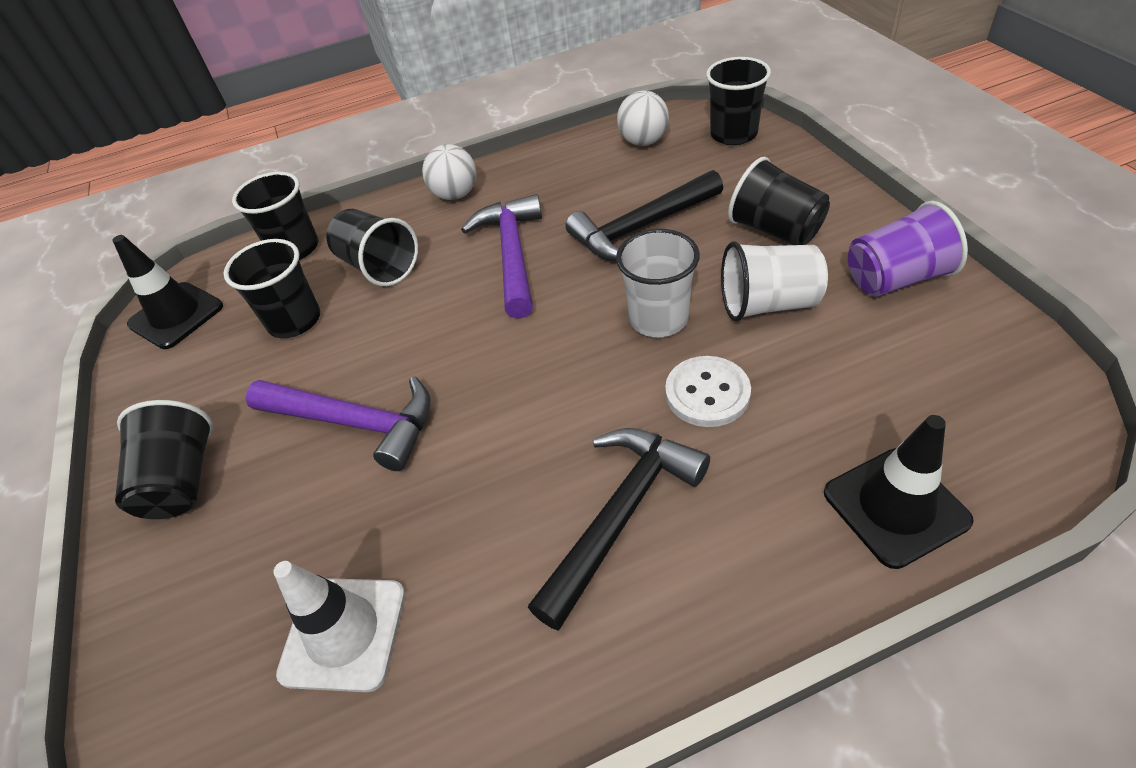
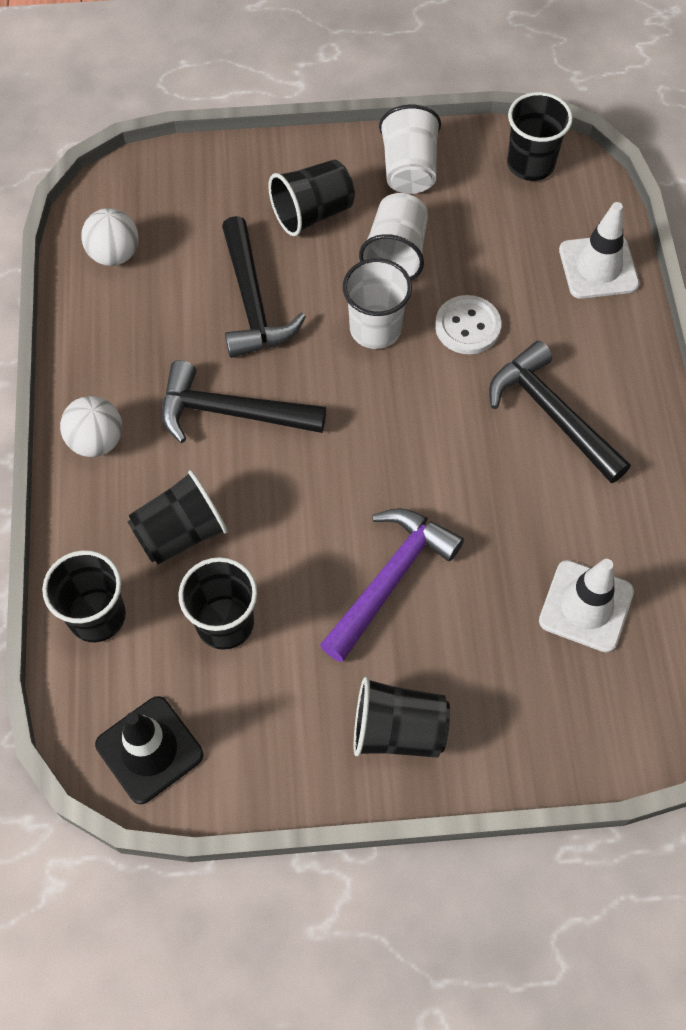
camera: 80 degrees left, 15 degrees up
purple hammer [461,194,542,319] -> black hammer [162,360,326,443]
black cup [706,57,771,145] -> black cup moved to [507,92,573,181]
black traffic cone [824,415,974,569] -> white traffic cone [559,202,639,299]
purple cup [848,201,968,297] -> white cup [379,105,441,194]

